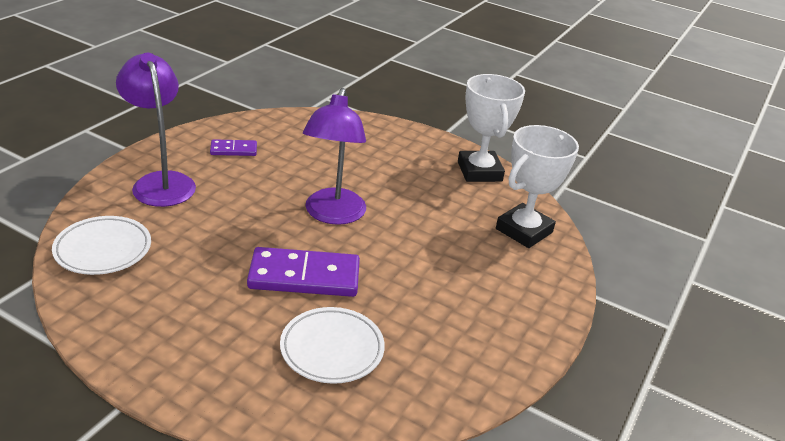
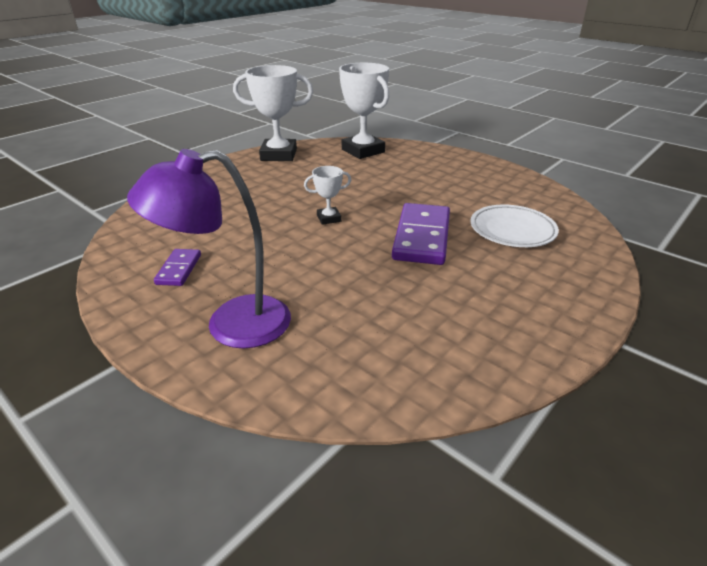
camera: 75 degrees left, 0 degrees up
white plate [52,216,151,275] -> none
purple lamp [303,88,366,225] -> white trophy [304,166,351,225]

